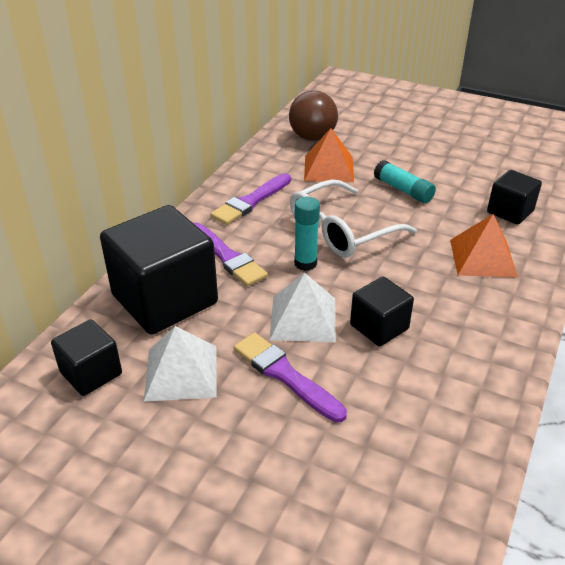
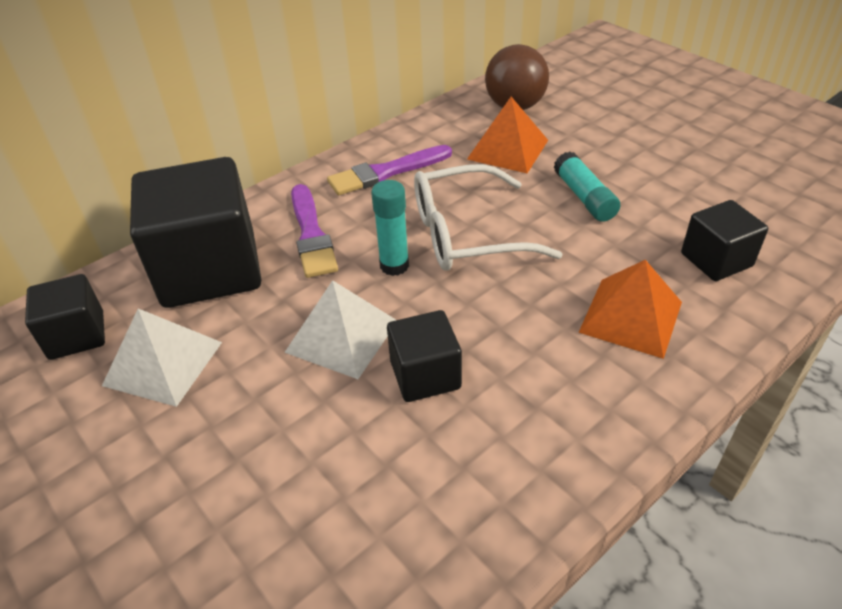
camera: 25 degrees right, 5 degrees up
purple brush [234,332,347,423] -> none

